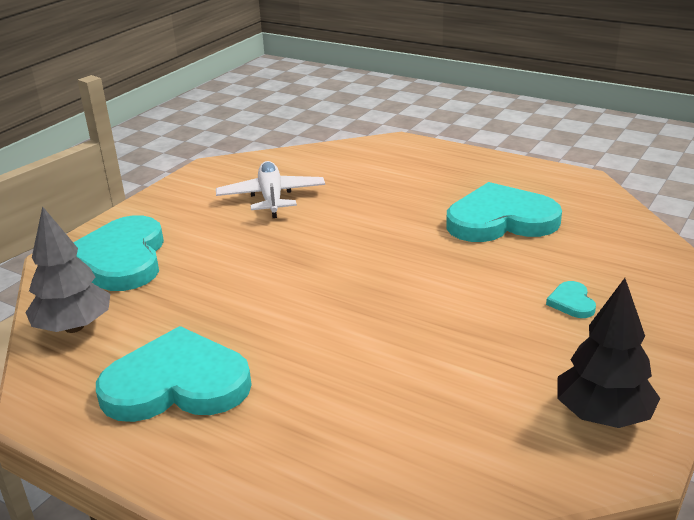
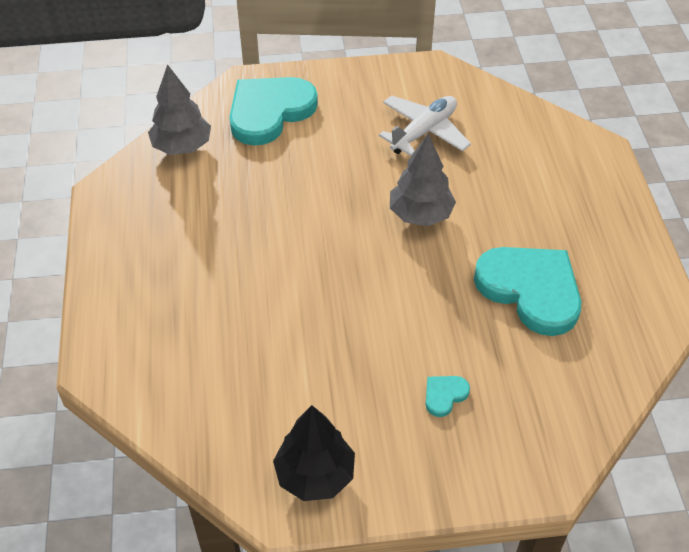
camera: 50 degrees right, 20 degrees up
turquoise heart [96,326,252,422] -> none
none -> grey tree [390,134,456,226]

